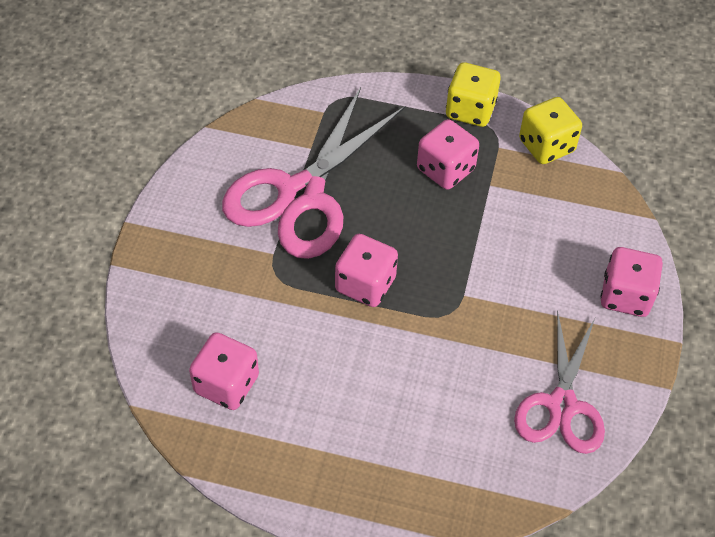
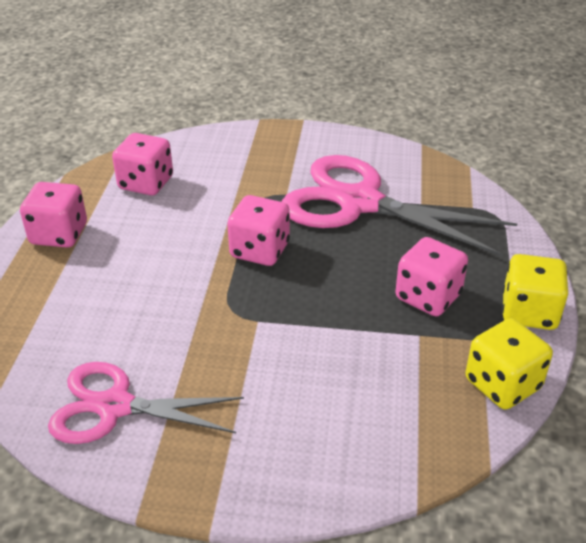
camera: 85 degrees right, 15 degrees down
pink dice [600,247,663,317] -> pink dice moved to [20,182,87,248]

